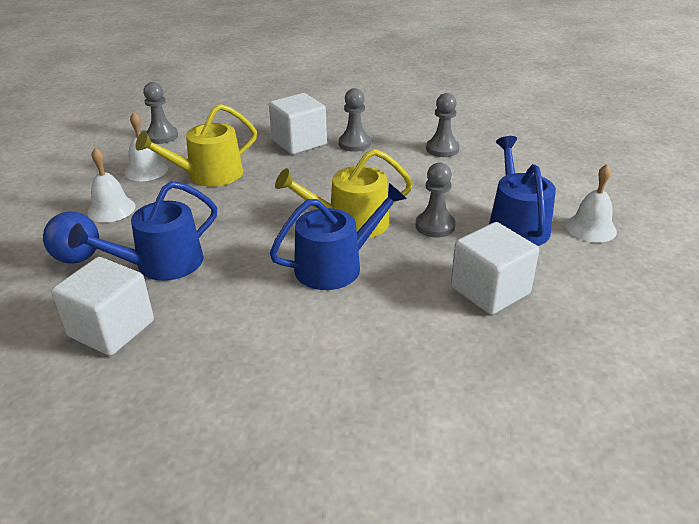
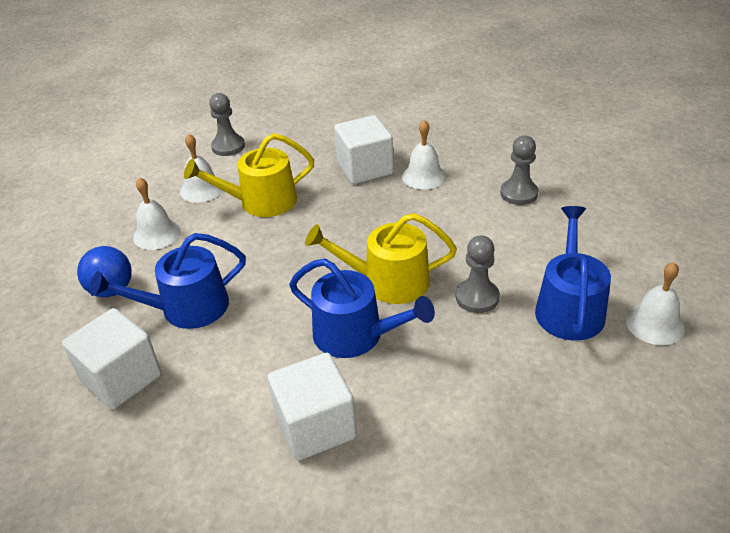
camera: 15 degrees right, 5 degrees up
blue watering can [270,183,407,290] -> blue watering can turned 45 degrees clockwise [289,259,435,358]
grey pawn [339,88,371,152] -> white bell [402,120,446,190]
white cube [451,222,539,315] -> white cube moved to [268,353,357,461]

